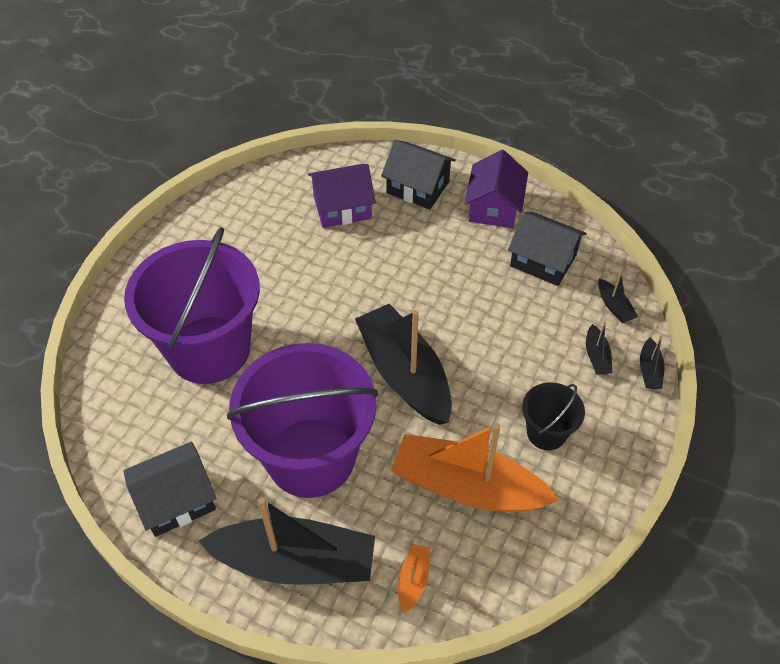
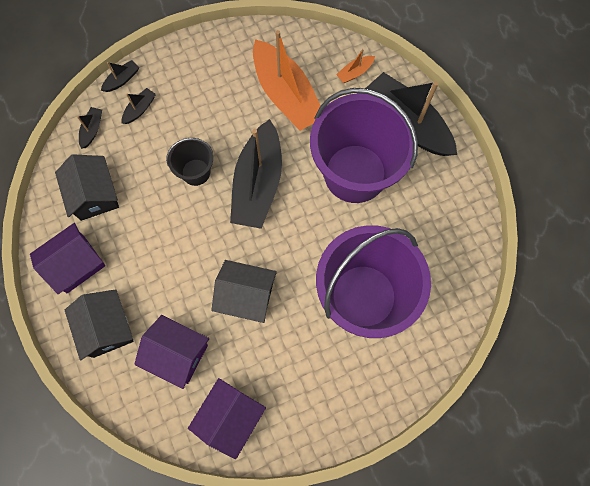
camera: 140 degrees left, 20 degrees up
black house [123,442,217,537] -> black house moved to [211,260,277,323]
black bucket [522,382,585,450] -> black bucket moved to [166,138,213,186]
none -> purple house [188,378,266,459]

